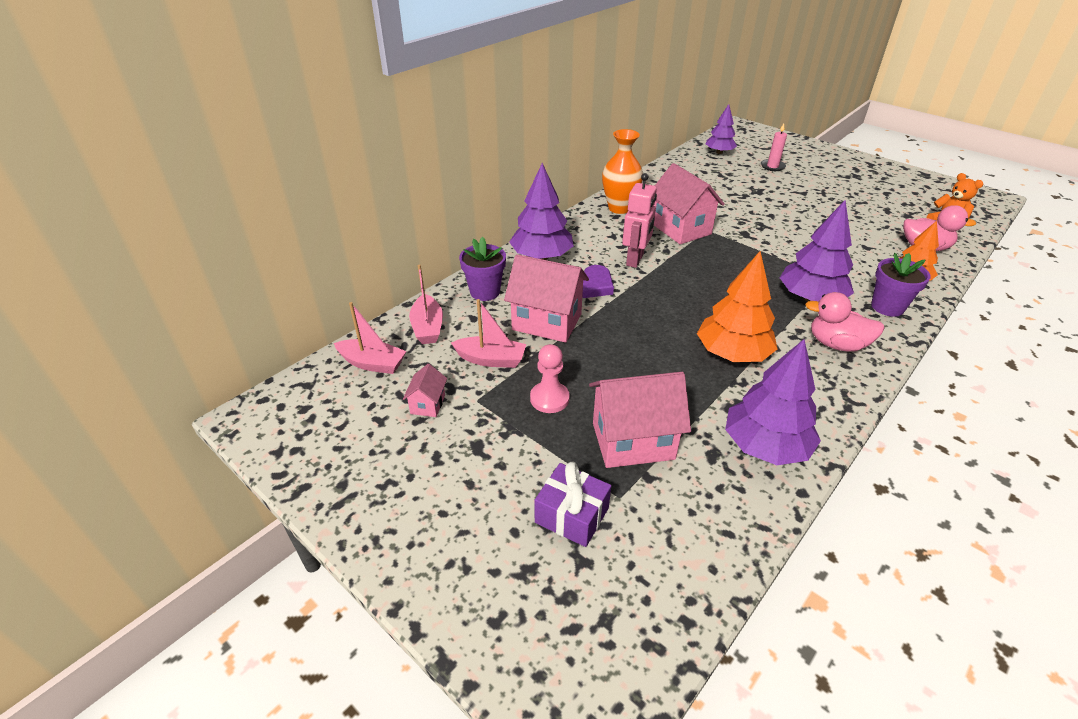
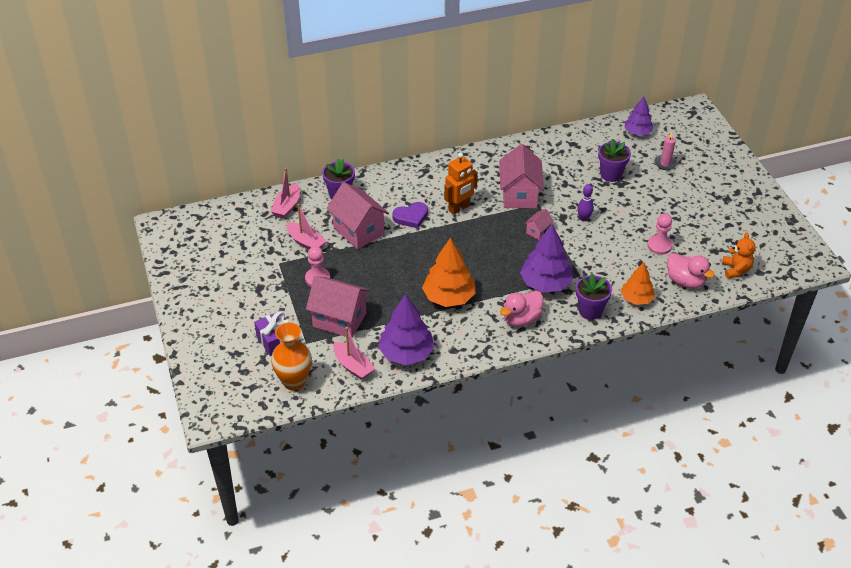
camera: 30 degrees right, 5 degrees up
pink boat [334,302,407,374] -> pink boat moved to [333,327,375,380]
pink house [403,364,447,417] -> pink house moved to [524,209,554,240]
purple tree [509,163,574,260] -> none
orange vase [602,129,643,214] -> orange vase moved to [271,322,312,391]
pink robot [622,173,657,268] -> orange robot [444,153,478,215]
pink duck [805,292,885,352] -> pink duck turned 90 degrees counterclockwise [500,291,543,327]
none -> purple bowling pin [577,184,594,221]
none -> purple flower pot [598,139,631,182]
none -> pink pawn [647,213,672,255]

